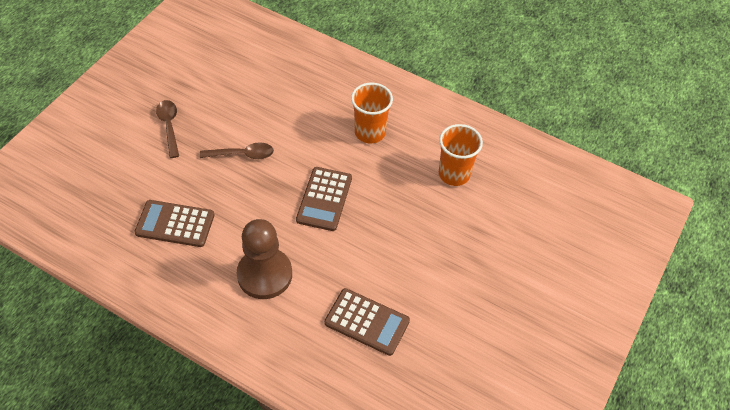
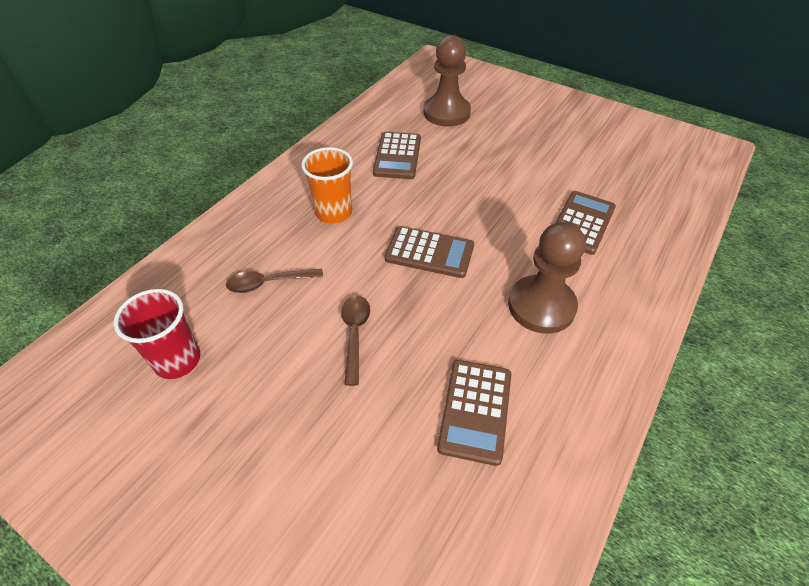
camera: 85 degrees left, 5 degrees down
brown spoon [156,100,179,158] -> brown spoon moved to [226,269,323,293]
orange cup [439,124,483,186] -> brown calculator [373,132,421,179]
none -> red cup [114,289,200,379]
none -> brown pawn [424,35,471,126]

